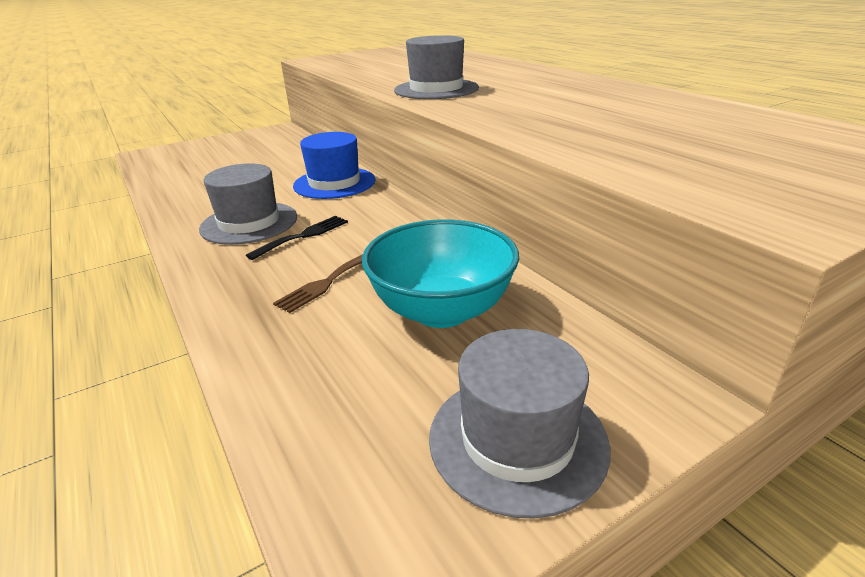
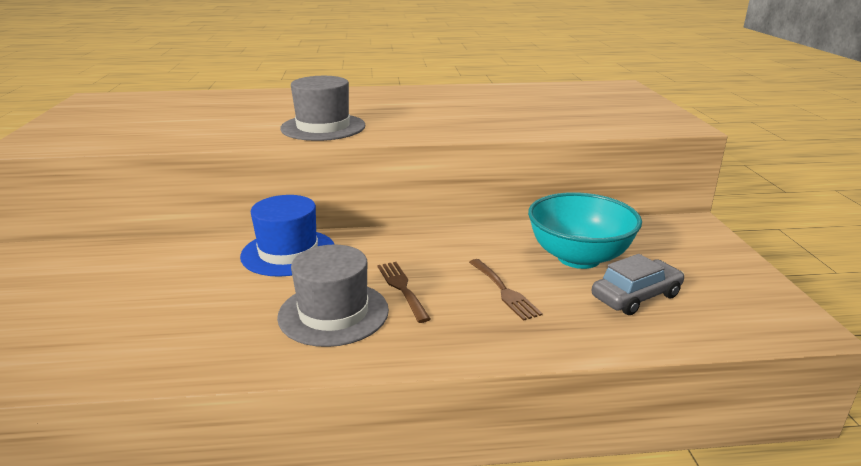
camera: 65 degrees left, 5 degrees down
black fork [246,216,348,260] -> brown fork [377,262,431,323]
grey hat [429,329,611,519] -> none
none -> grey car [592,254,685,315]

